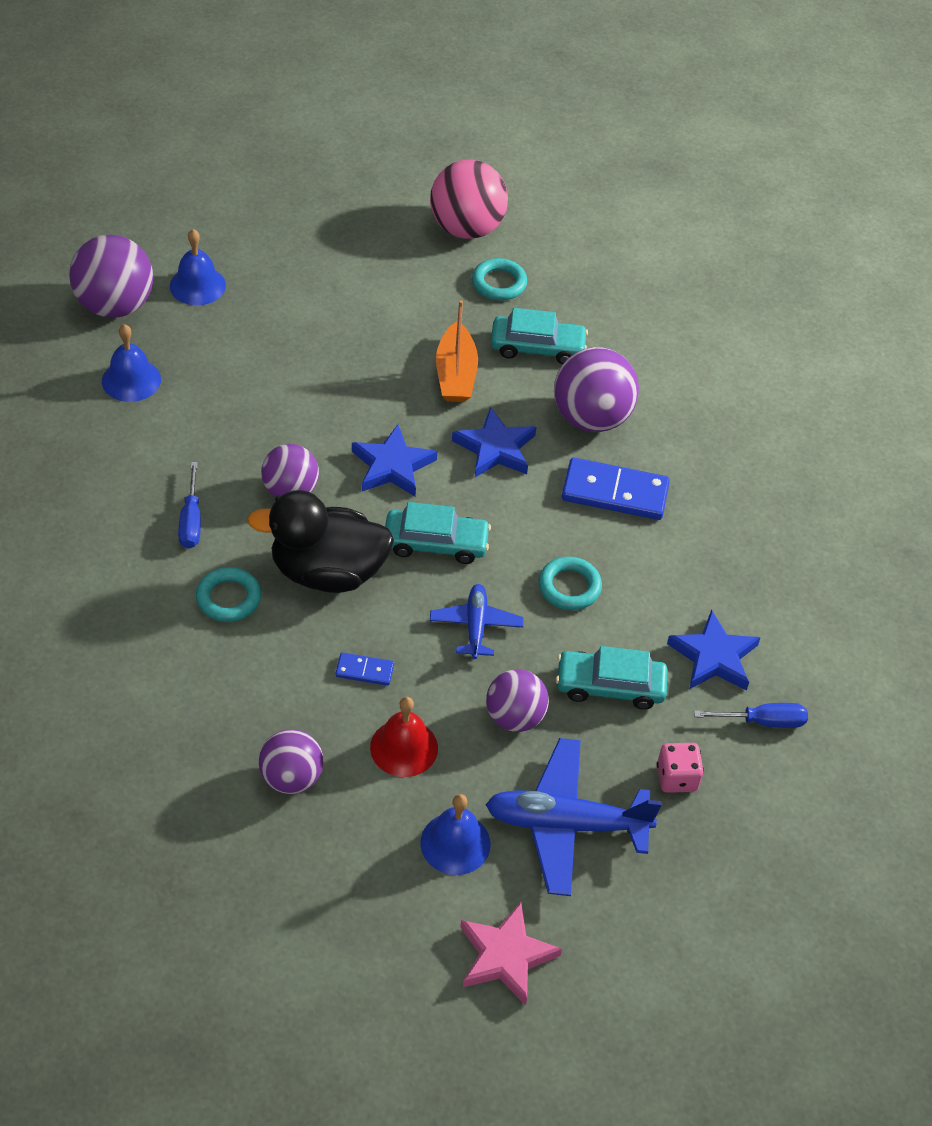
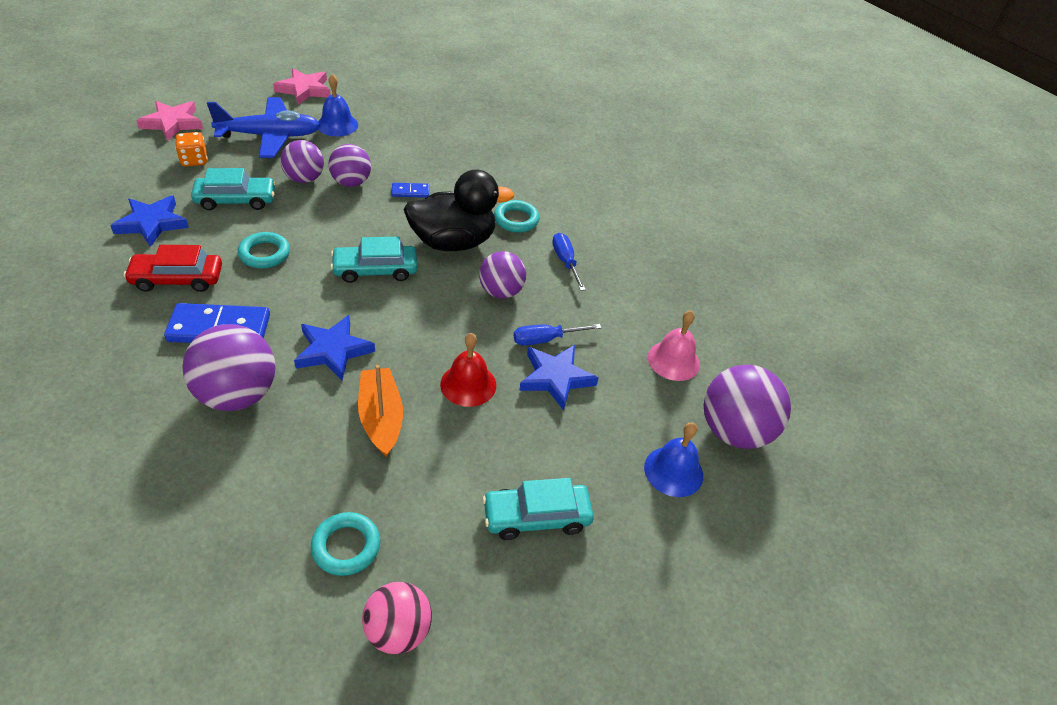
camera: 165 degrees right, 5 degrees down
blue bell [102,324,161,402] -> pink bell [648,311,700,381]
purple ball [259,729,324,794] -> purple ball moved to [328,144,371,187]
blue star [352,424,437,497] -> blue star moved to [519,345,599,411]
red bell [370,697,438,777] -> red bell moved to [440,333,496,407]
pink ball [430,160,508,239] -> pink ball [362,582,432,654], size x0.65
blue plane [430,584,524,659] -> none
turquoise car [491,308,588,364] -> turquoise car moved to [482,478,594,540]
pink dice [657,743,704,793] -> orange dice [175,132,207,167]
blue screwdriver [694,703,808,728] -> blue screwdriver moved to [513,324,601,346]
none -> red car [124,245,222,292]
none -> pink star [136,101,203,141]

